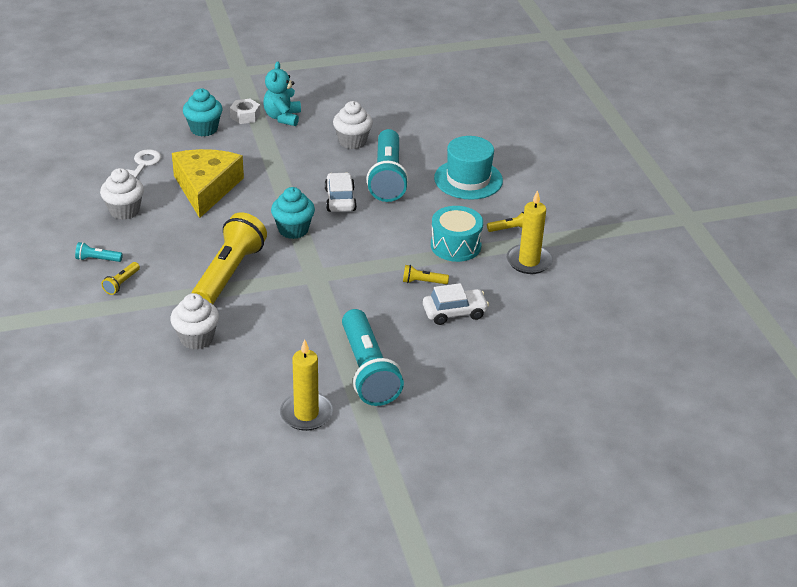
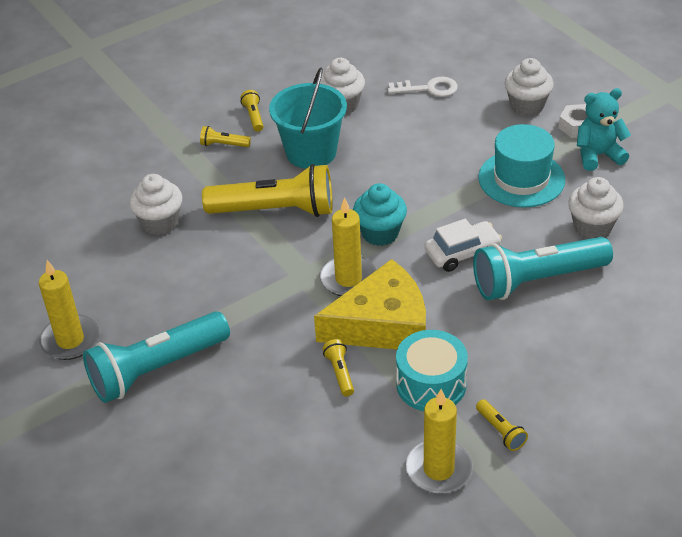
camera: 75 degrees right, 5 degrees up
turquoise flashlight [75,242,123,262] -> yellow flashlight [240,90,263,132]
yellow cheese [172,149,244,218] -> yellow cheese moved to [314,259,426,350]
turquoise cupcake [183,89,223,137] -> white cupcake [505,58,554,116]
white car [423,283,489,325] -> none
turquoise hat [434,136,503,200] -> turquoise hat moved to [478,124,565,208]
none -> turquoise bucket [269,68,347,169]
none -> yellow candle [320,197,377,296]

